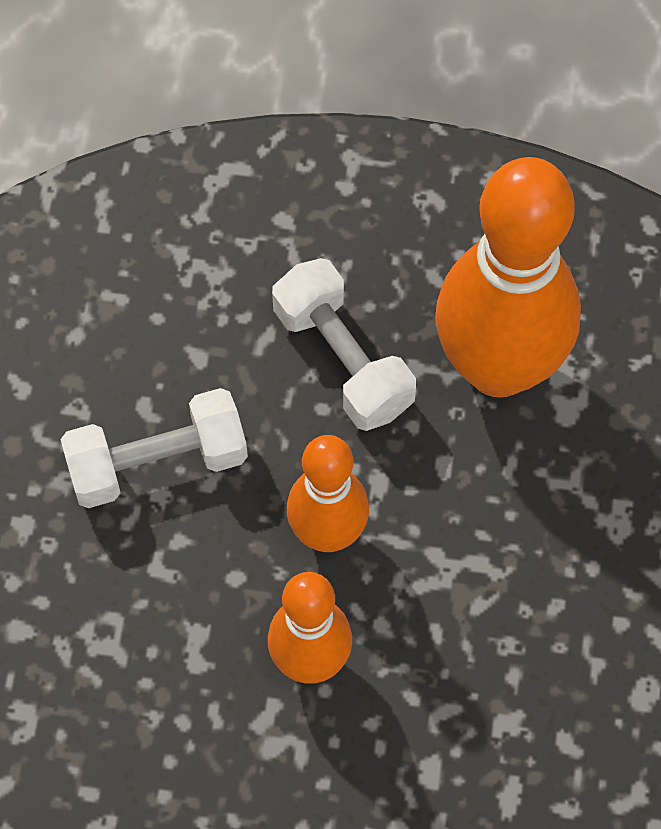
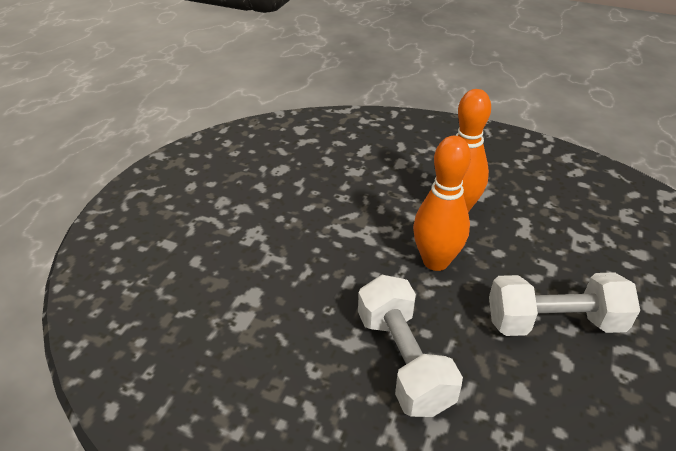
camera: 165 degrees left, 25 degrees down
orange bowling pin [435,157,581,398] -> none

